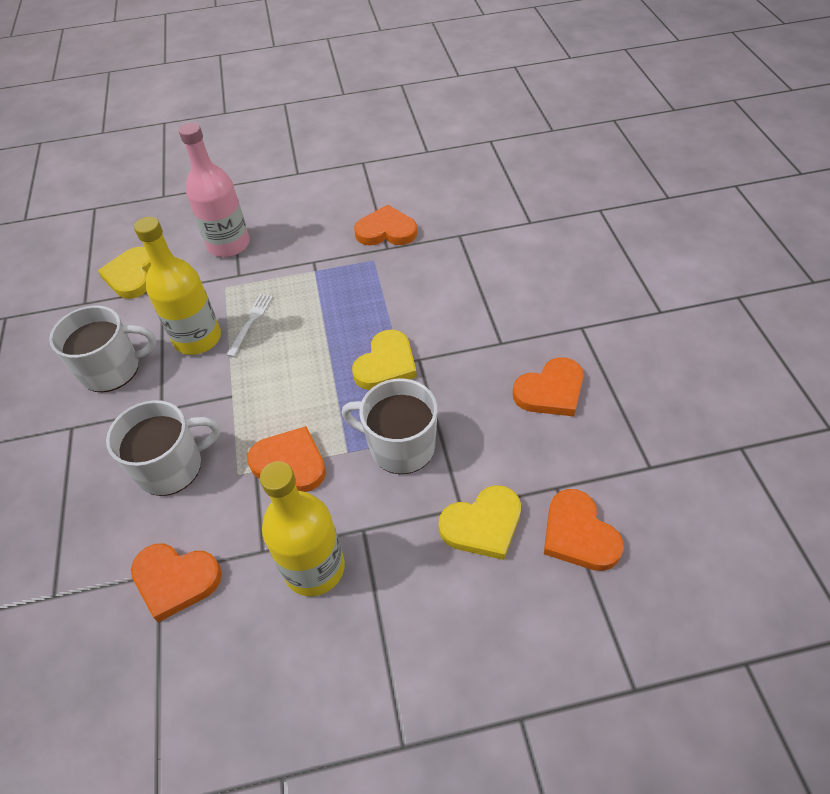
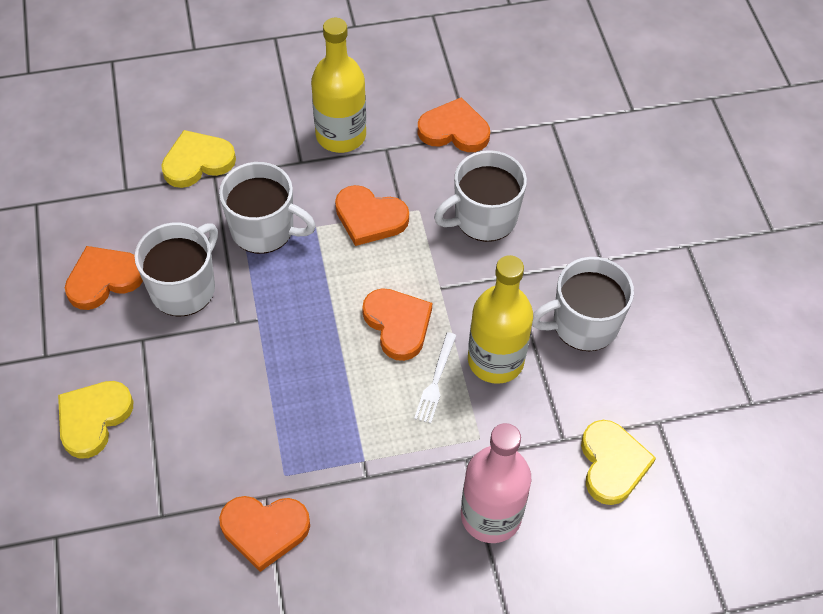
camera: 175 degrees right, 5 degrees up
yellow heart [352,330,417,390] -> yellow heart moved to [58,381,133,459]
orange heart [544,489,624,571] -> orange heart moved to [362,288,432,361]
none -> white mug [134,222,218,317]

